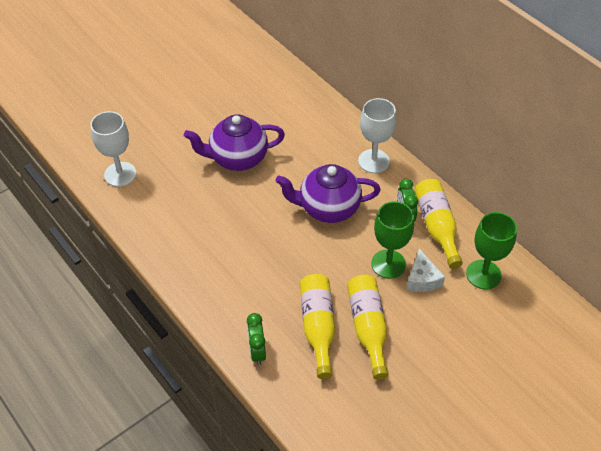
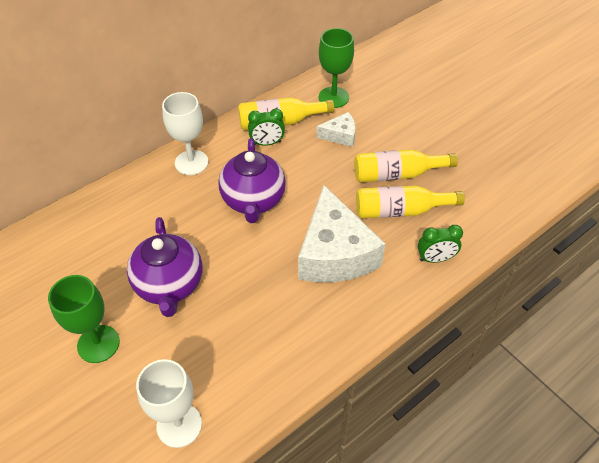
camera: 90 degrees left, 0 degrees up
green goblet [371,201,414,279] -> green goblet moved to [48,275,120,363]
none -> white cheese [298,185,386,282]

